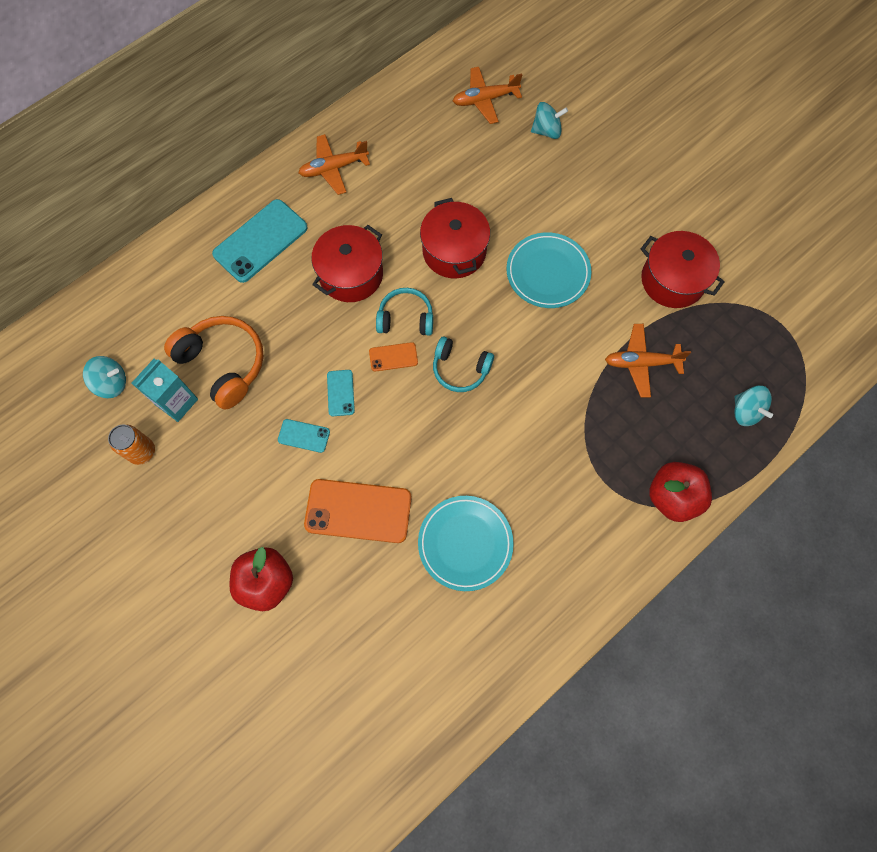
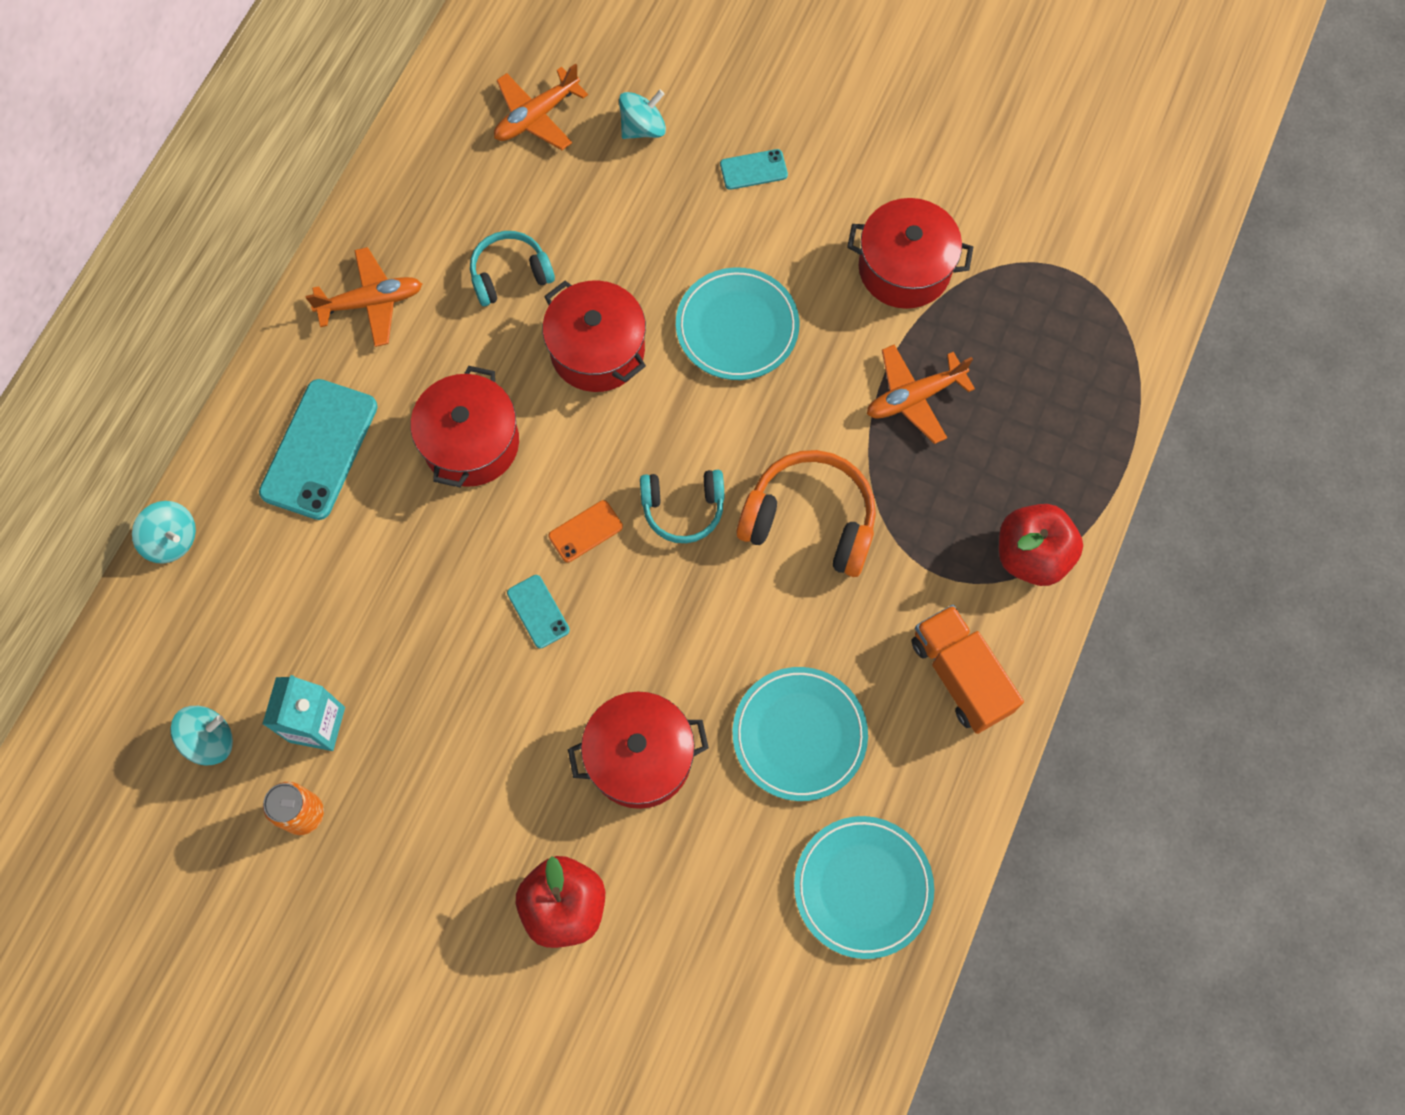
camera: 25 degrees left, 0 degrees up
orange headphones [164,316,264,409] -> orange headphones moved to [737,450,876,577]
turquoise phone [278,419,330,453] -> turquoise phone moved to [720,149,788,190]
orange plane [298,134,370,195] -> orange plane turned 150 degrees counterclockwise [306,247,422,347]
orange phone [304,479,412,543] -> red pot [568,691,709,809]
turquoise headphones [376,288,433,336] -> turquoise headphones moved to [470,231,555,306]
turquoise spinning top [735,386,773,426] -> turquoise spinning top moved to [132,501,196,563]
none -> turquoise plate [794,816,934,959]
none -> orange truck [911,605,1024,734]

